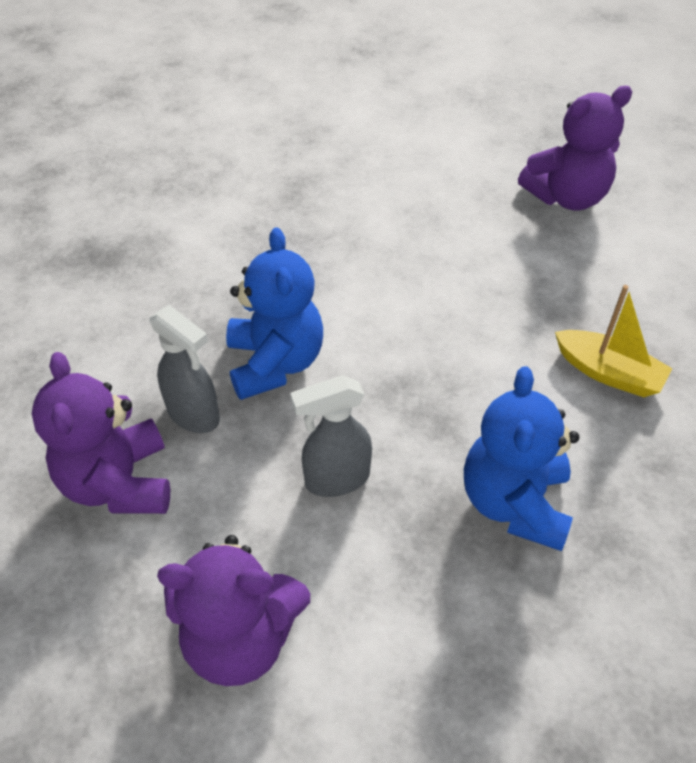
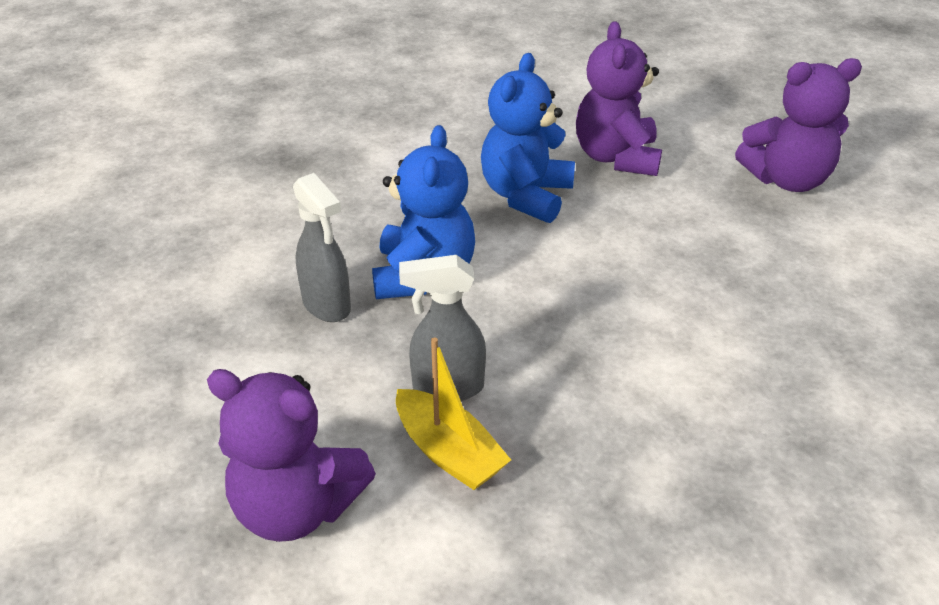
camera: 15 degrees right, 10 degrees down
purple teddy bear [32,352,170,514] -> purple teddy bear moved to [576,21,662,176]
blue teddy bear [464,366,579,551] -> blue teddy bear moved to [481,53,575,223]
yellow boat [555,285,672,397] -> yellow boat moved to [396,337,511,490]

